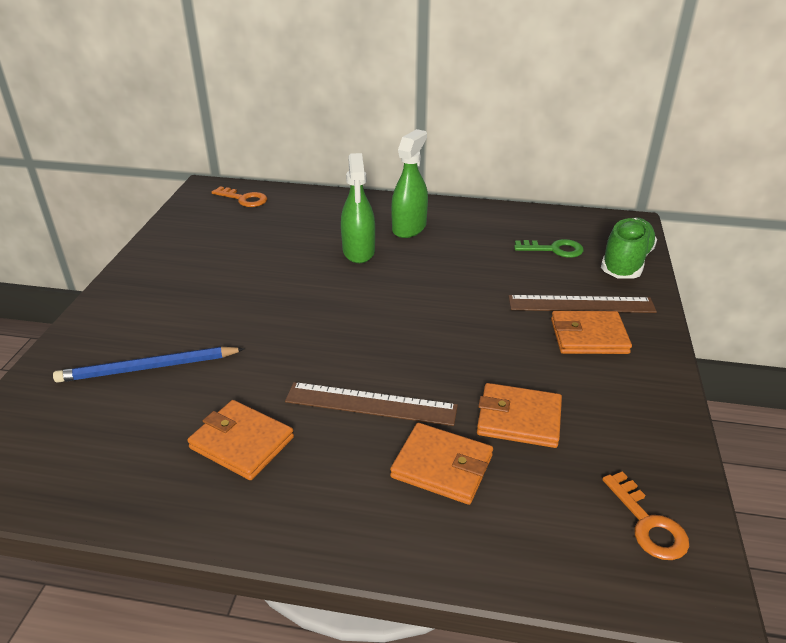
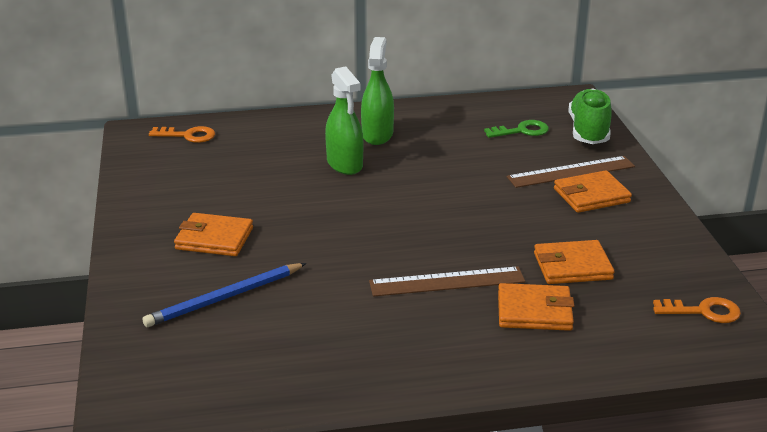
camera: 20 degrees left, 5 degrees down
orange wallet [187,400,294,480] -> orange wallet moved to [174,213,253,256]
orange key [602,471,689,560] -> orange key turned 45 degrees counterclockwise [653,297,741,323]

